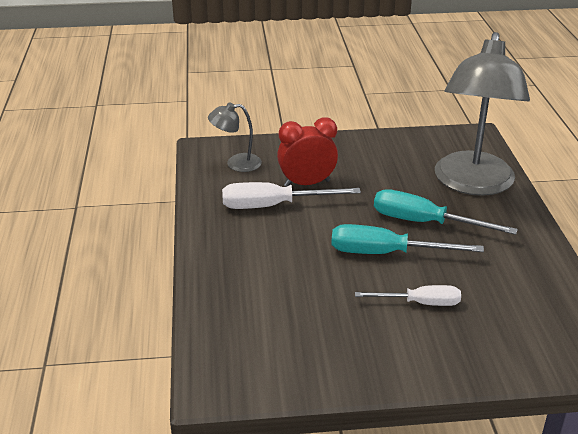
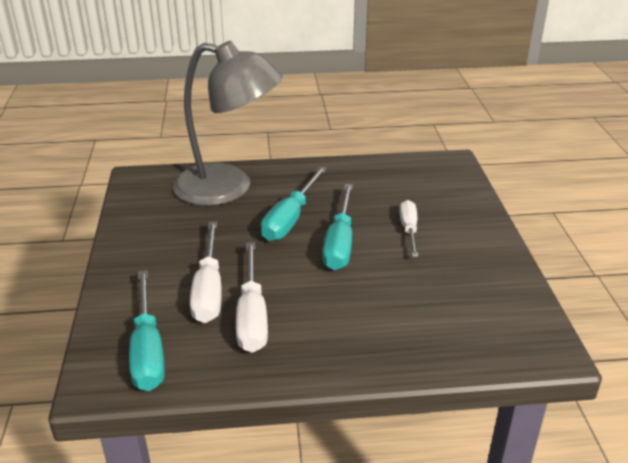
camera: 90 degrees left, 0 degrees up
grey lamp [208,103,262,172] -> turquoise screwdriver [129,270,165,391]
red clock [277,117,338,187] -> white screwdriver [190,221,222,323]

